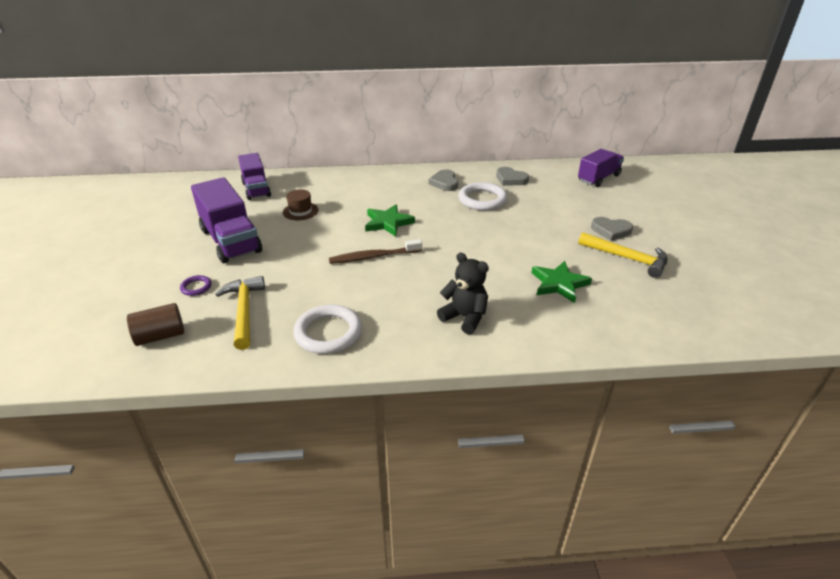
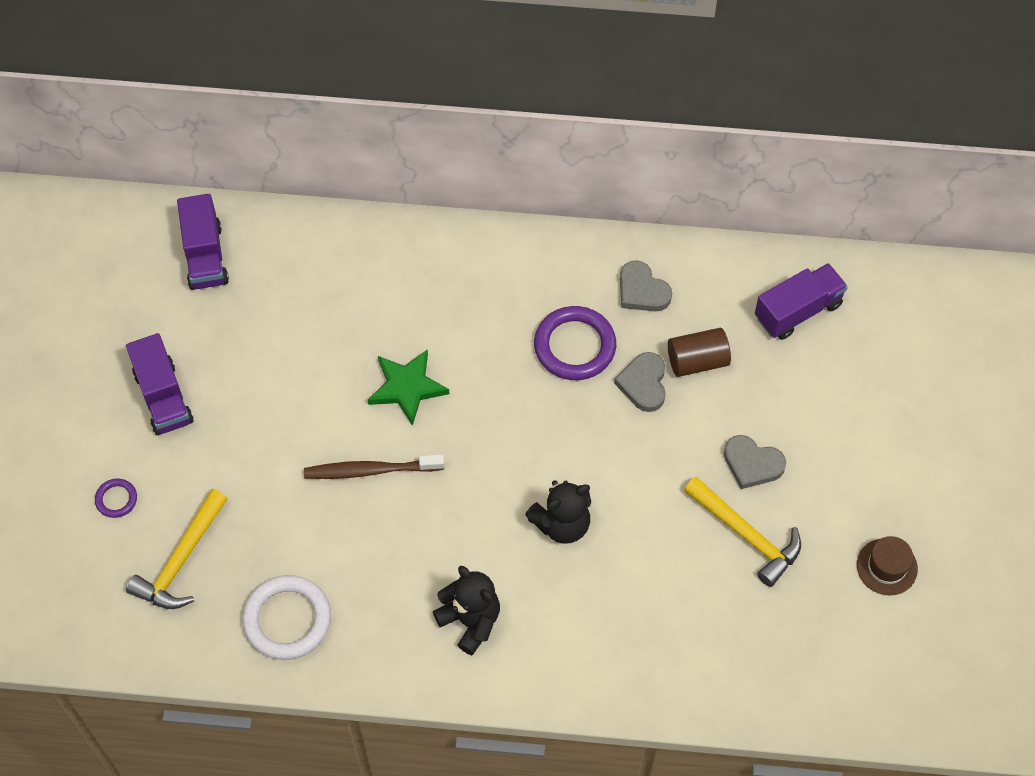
camera: 10 degrees right, 25 degrees up
brown cylinder [127,303,184,346] -> brown cylinder moved to [668,328,731,377]
purple truck [191,177,262,263] -> purple truck [126,333,194,435], size x0.66
yellow hammer [215,276,265,350] -> yellow hammer turned 150 degrees counterclockwise [126,489,228,609]
brown hat [283,189,319,220] -> brown hat moved to [857,536,918,595]
grey heart [429,169,458,191] -> grey heart moved to [614,352,666,412]
white ring [459,182,508,211] -> purple ring [534,306,616,380]
green star [531,261,592,303] -> none
none -> black teddy bear [525,480,591,544]

